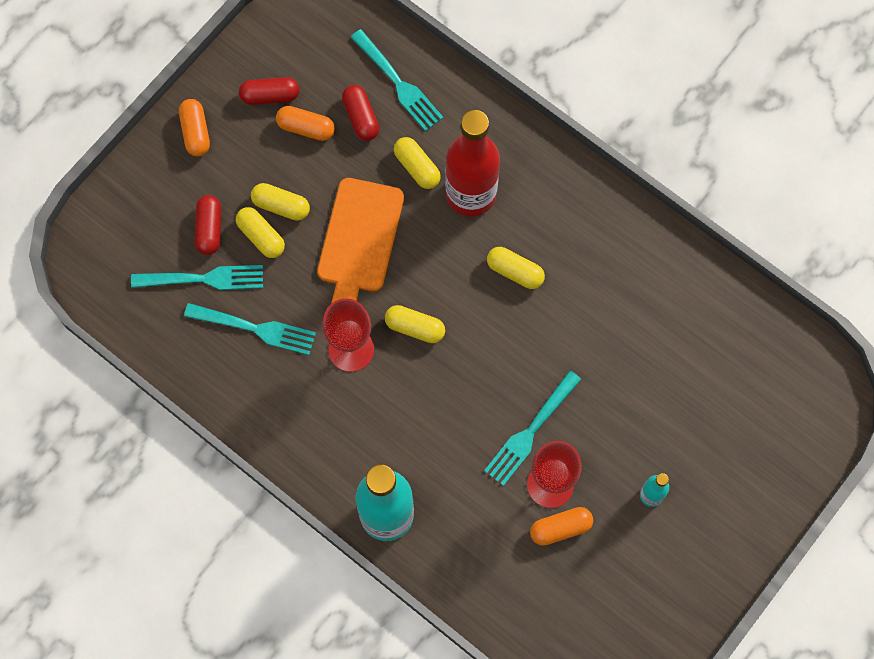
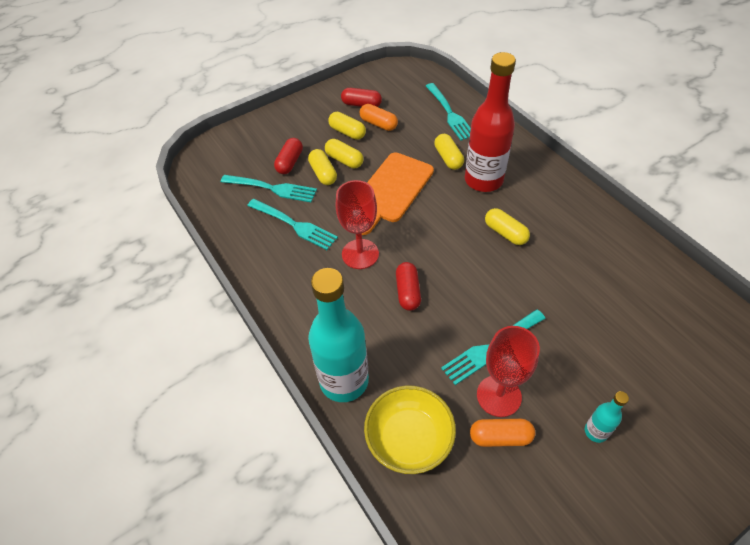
camera: 20 degrees right, 20 degrees down
orange capsule [179,99,210,156] -> none
red capsule [342,85,379,141] -> red capsule moved to [396,262,421,311]
yellow capsule [385,305,445,343] -> yellow capsule moved to [328,112,366,140]
none -> yellow bowl [364,386,456,474]

